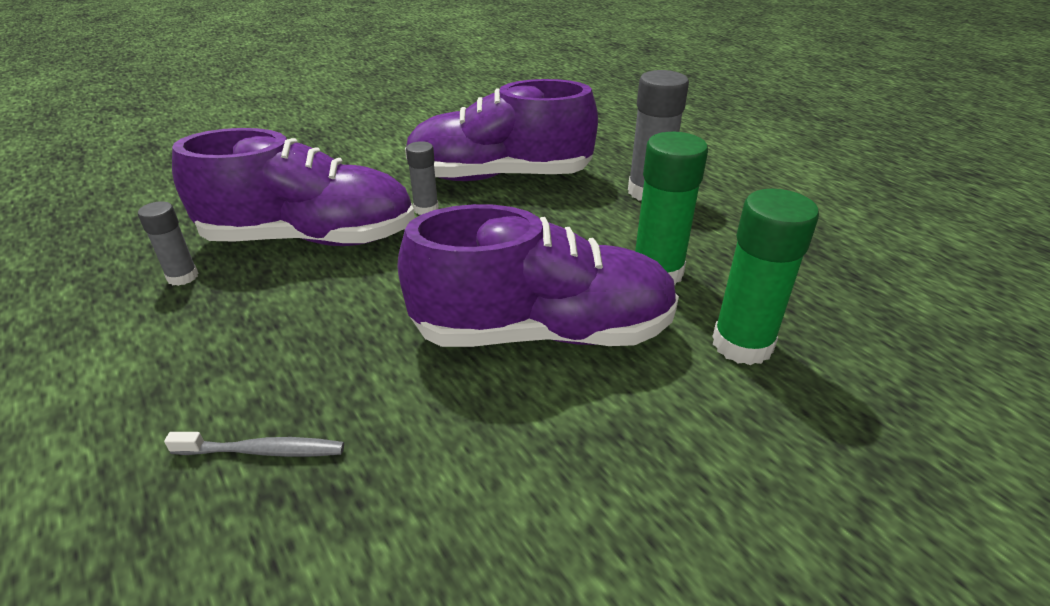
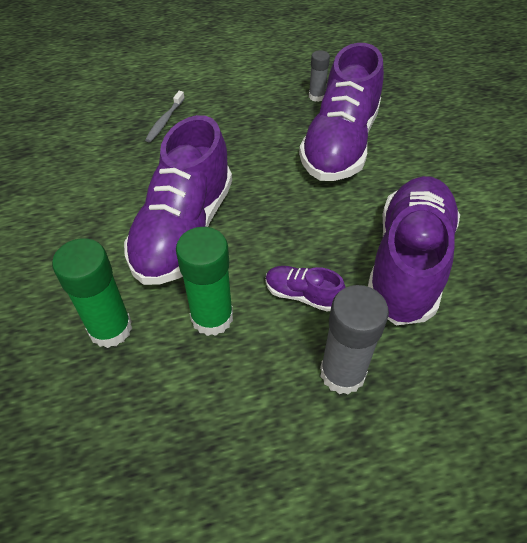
camera: 110 degrees right, 15 degrees up
grey glue stick [406,141,439,215] -> none
none -> purple shoe [266,266,346,312]

